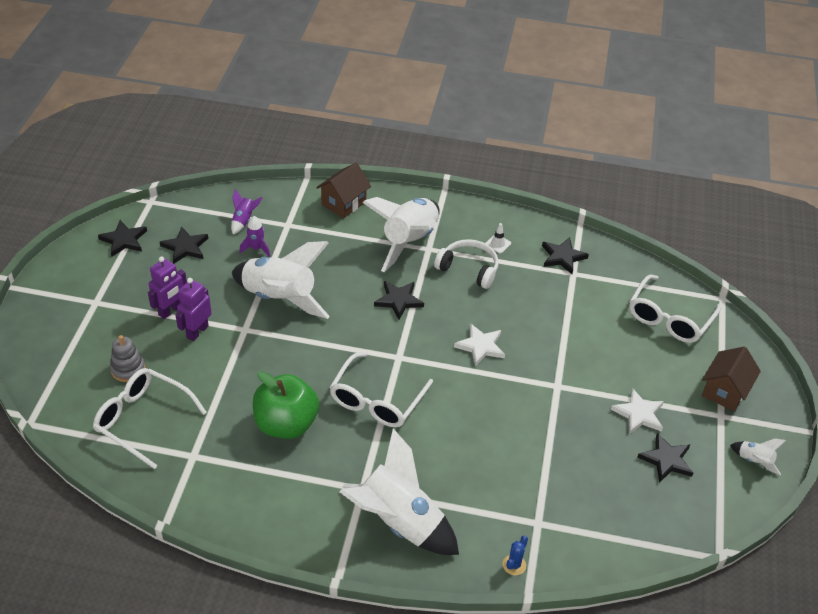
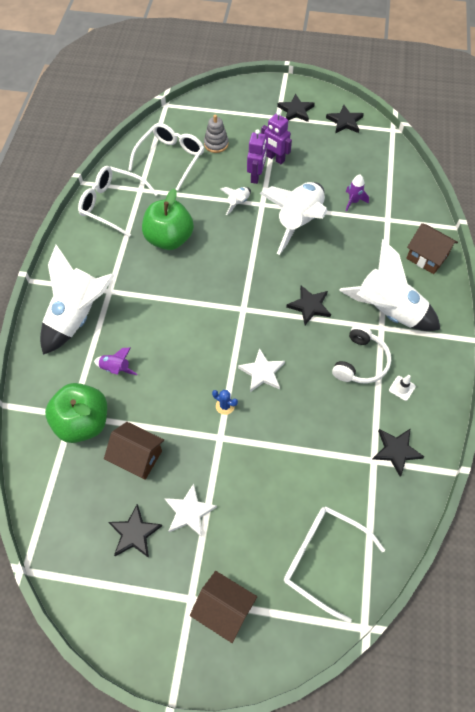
camera: 90 degrees right, 15 degrees up
black star [160,226,208,264] -> black star moved to [277,94,315,122]
purple robot [175,278,212,341] -> purple robot turned 75 degrees clockwise [247,129,267,184]
purple rocket [231,189,263,234] -> purple rocket moved to [94,347,137,375]
white glasses [330,352,433,427] -> white glasses moved to [78,166,158,237]
blue cactus [503,536,528,575] -> blue cactus moved to [212,390,238,415]
white rocket [730,439,786,475] -> white rocket moved to [220,187,251,215]
none -> green apple [45,383,107,443]
none -> brown house [104,422,164,480]

